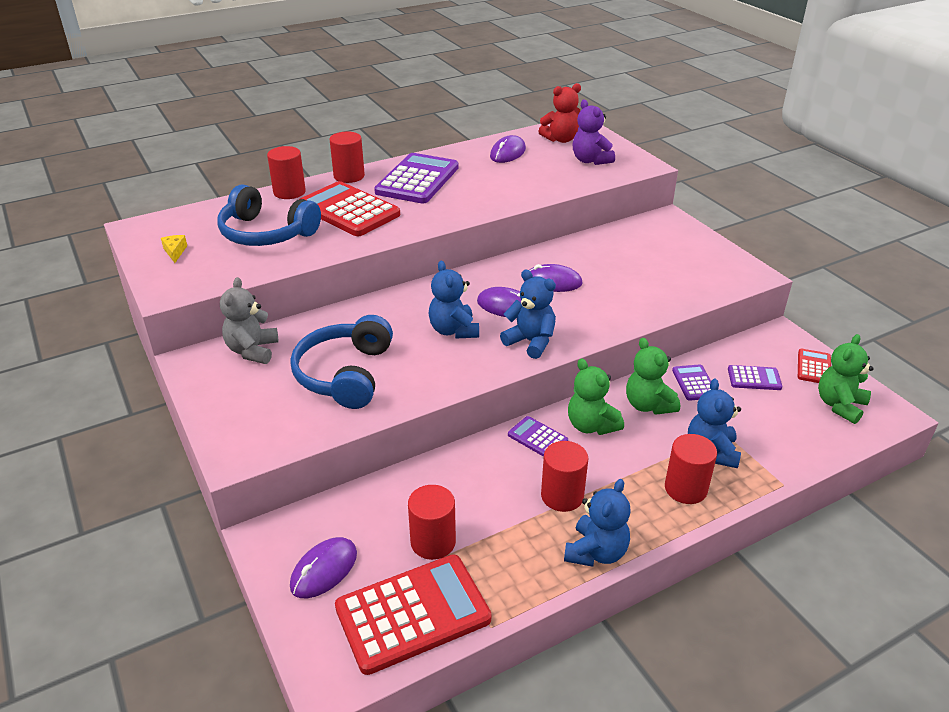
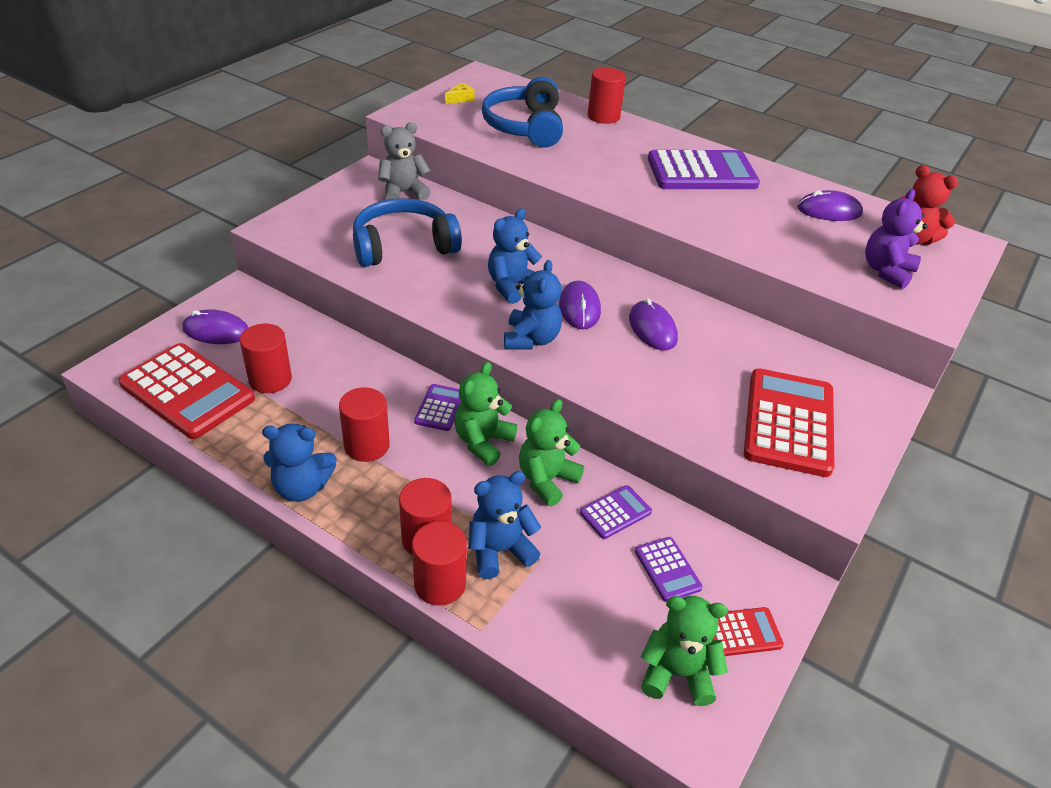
camera: 60 degrees right, 5 degrees up
red calculator [300,181,400,236] -> red calculator moved to [744,368,835,477]
red cylinder [330,132,365,183] -> red cylinder moved to [412,521,467,606]

